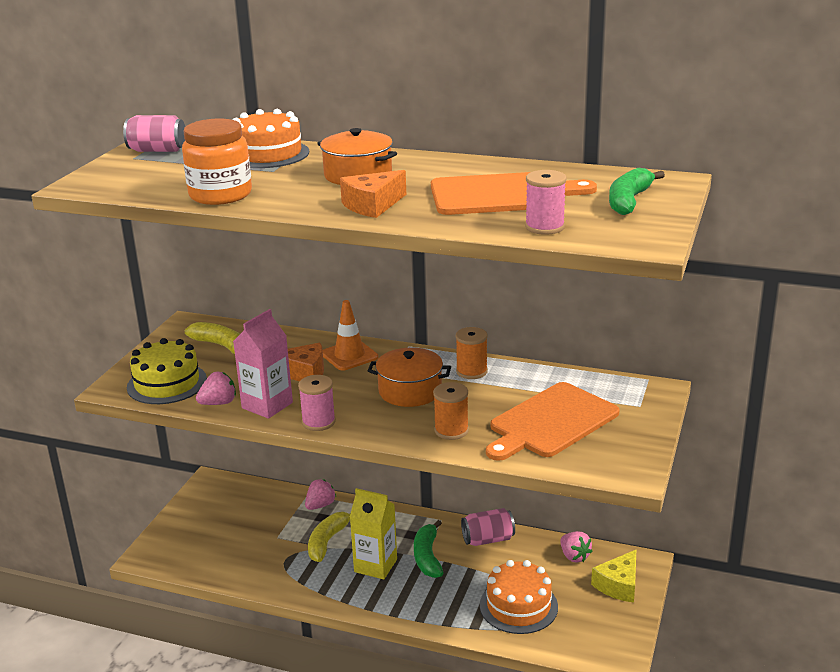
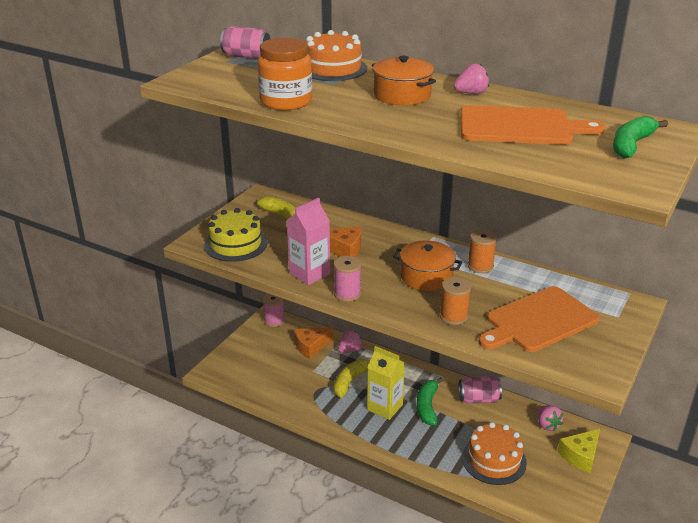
camera: 10 degrees right, 5 degrees up
pink strawberry [196,372,236,405] -> pink strawberry moved to [453,63,489,94]
orange traffic cone [323,300,378,371] -> none
orange cheese [340,170,406,218] -> orange cheese moved to [294,327,334,359]
pink spool [525,170,567,235] -> pink spool moved to [263,294,285,327]

